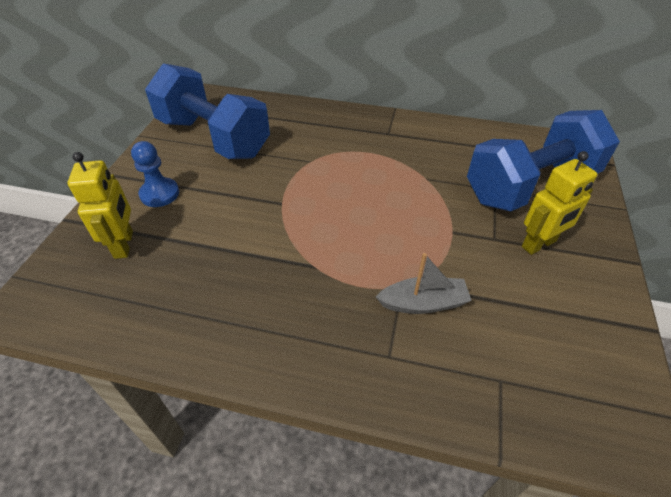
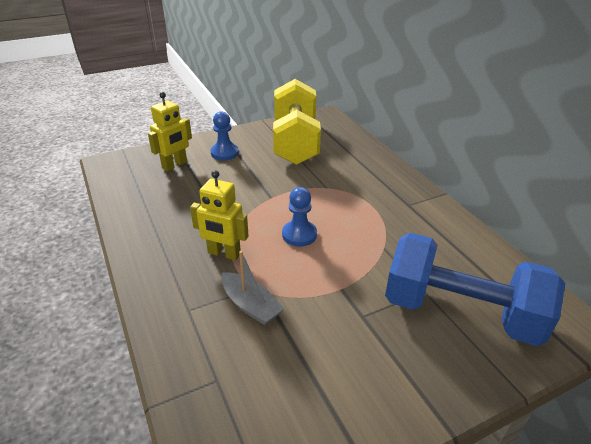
camera: 50 degrees right, 10 degrees down
blue dumbbell [145,63,270,159] -> yellow dumbbell [273,79,321,165]
yellow robot [522,151,597,255] -> yellow robot moved to [190,170,249,260]
none -> blue pawn [282,187,317,246]

